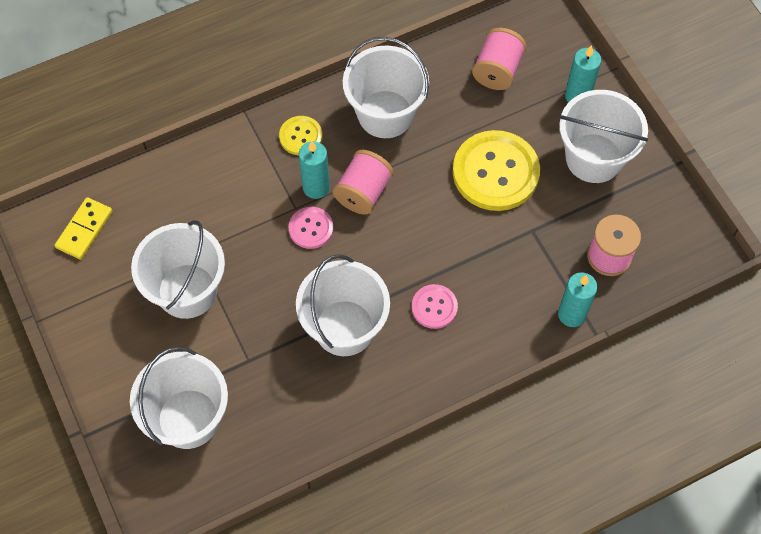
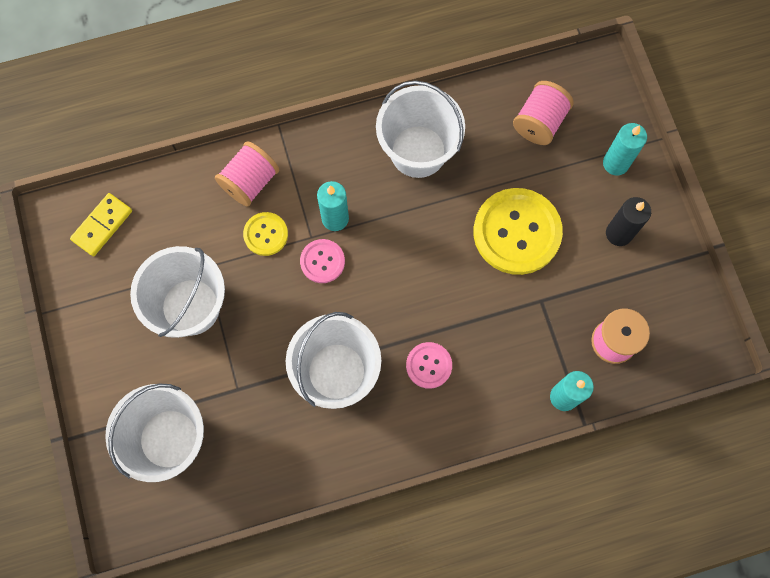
camera: 10 degrees right, 10 degrees up
yellow button [279,116,322,155] -> yellow button moved to [243,212,288,256]
pink spool [333,150,394,215] -> pink spool moved to [215,141,279,207]
white bucket [559,90,648,183] -> black candle [606,197,651,246]

